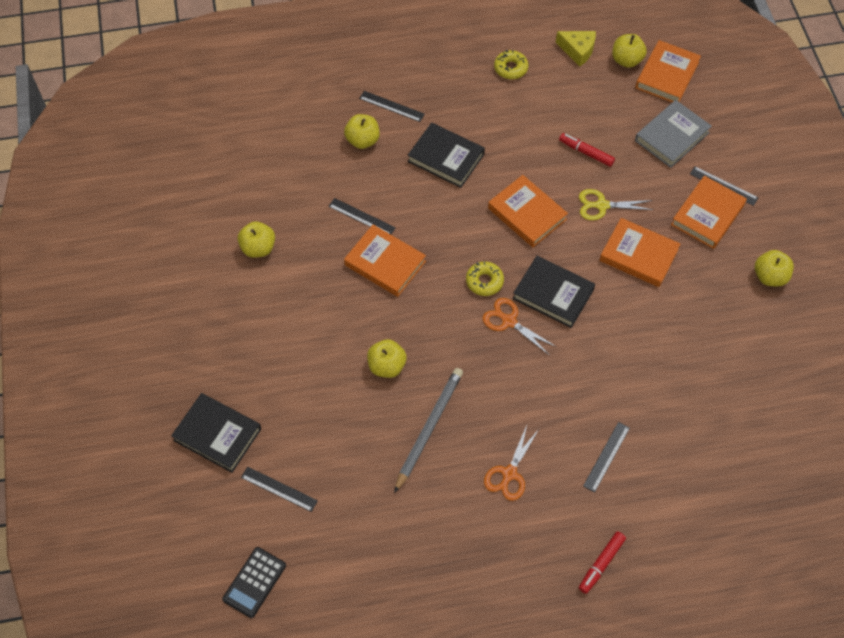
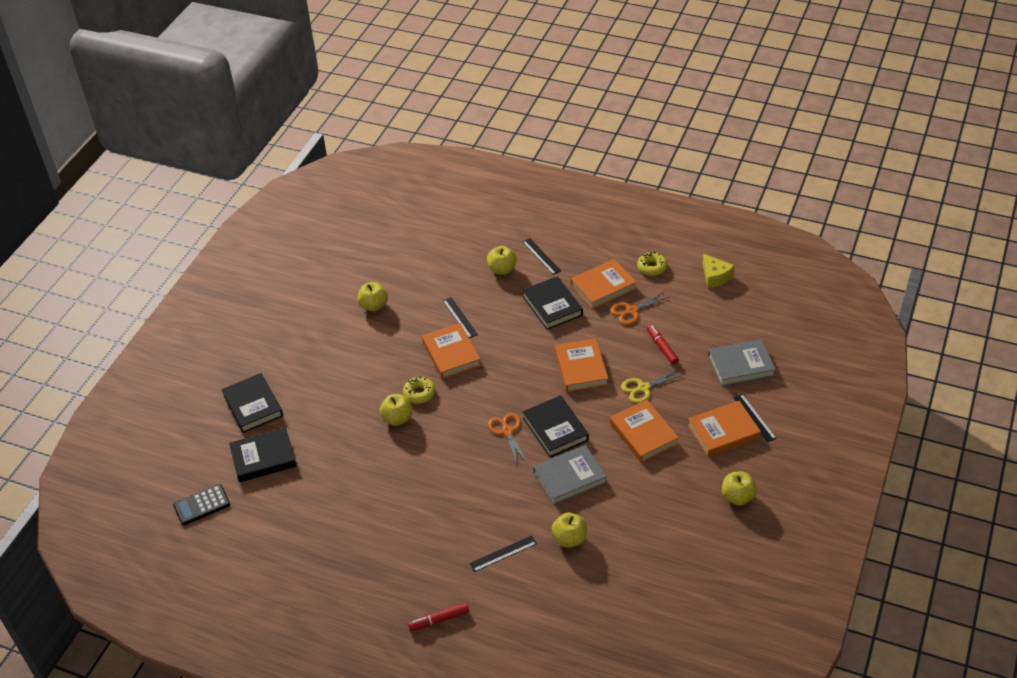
camera: 35 degrees right, 15 degrees down
black ruler [241,467,318,512] -> black book [229,428,297,482]
grey pencil [394,368,463,493] -> none
yellow donut [466,261,504,296] -> yellow donut moved to [403,376,435,404]
orange scissors [484,425,539,501] -> orange scissors moved to [610,291,670,325]
yellow scissors [579,189,654,220] -> yellow scissors turned 60 degrees counterclockwise [621,368,685,403]
yellow apple [612,34,647,68] -> yellow apple moved to [552,513,587,547]
orange book [635,40,701,102] -> orange book moved to [571,259,637,309]
none -> grey book [533,445,607,505]

